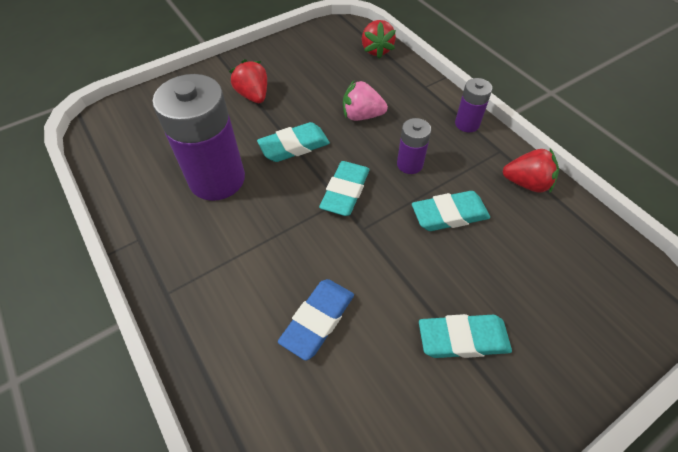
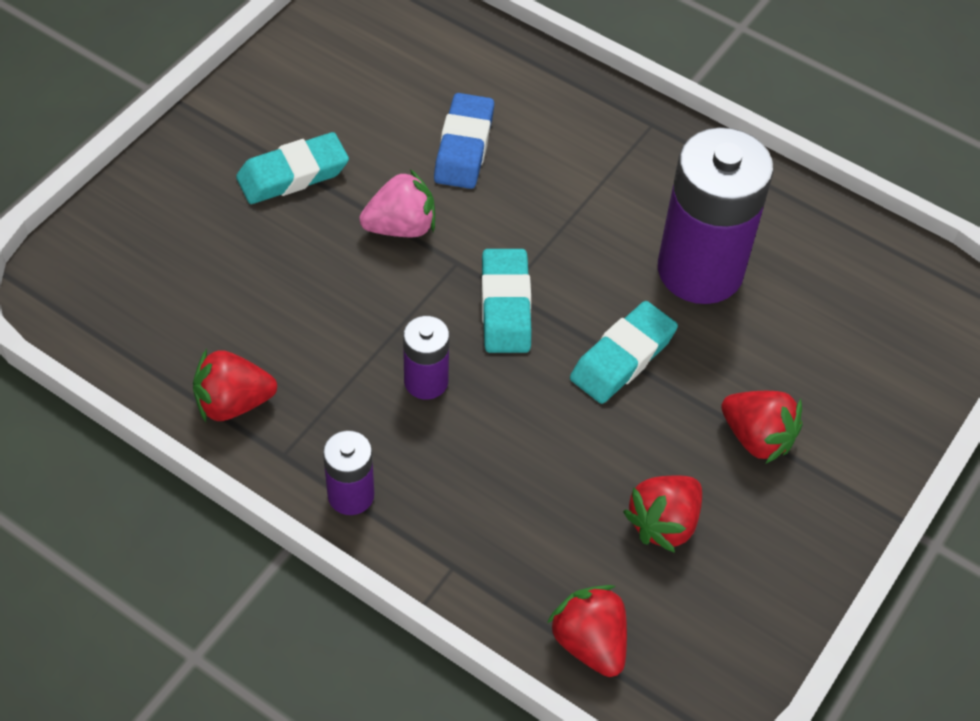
camera: 155 degrees right, 0 degrees up
pink strawberry [343,80,388,121] -> pink strawberry moved to [359,169,435,237]
turquoise eraser [412,191,490,231] -> none
none -> red strawberry [623,475,702,553]

